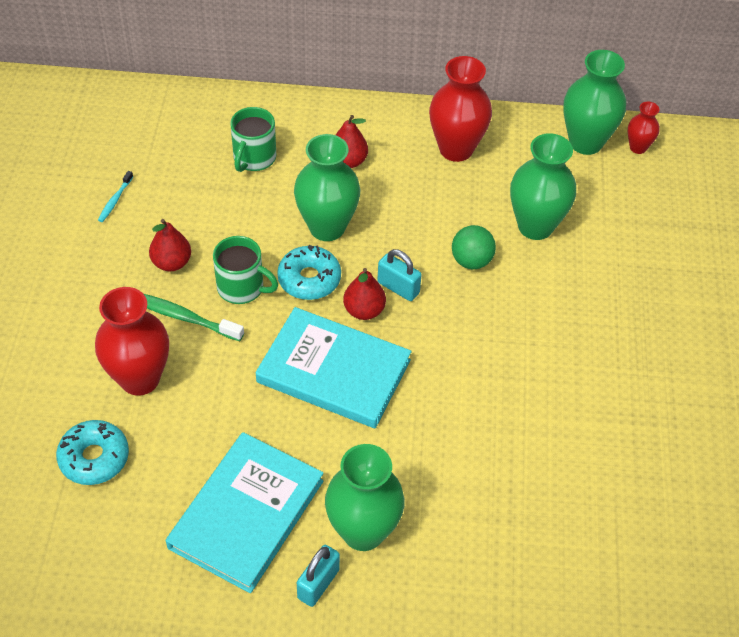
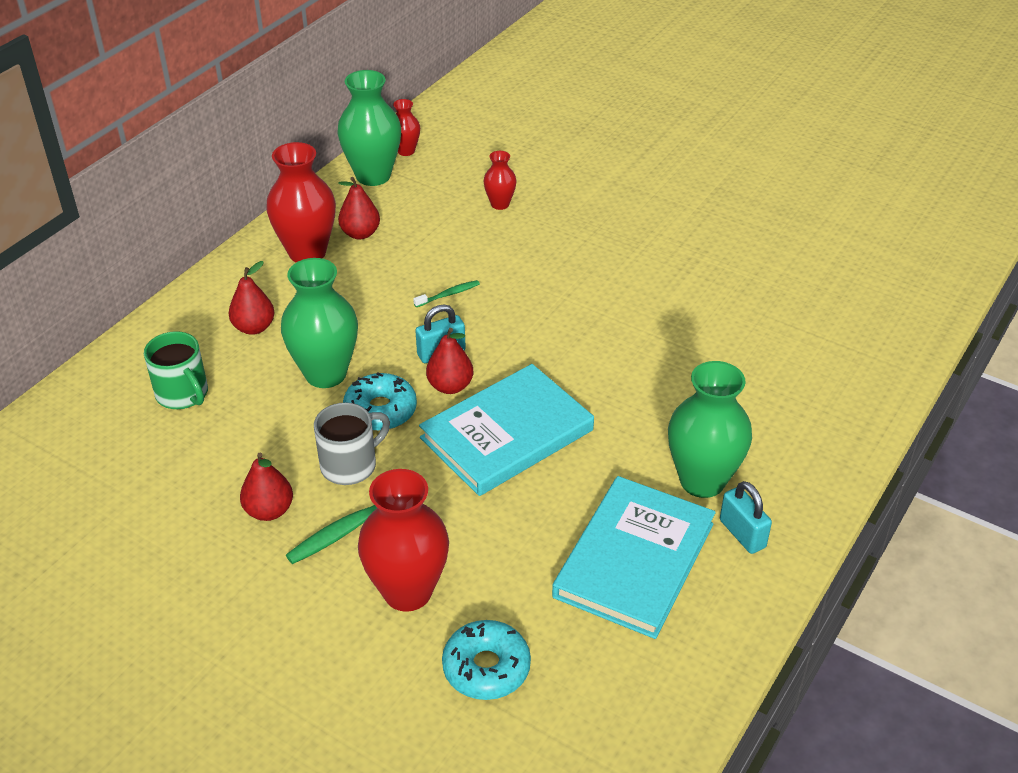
camera: 60 degrees left, 10 degrees down
turquoise toothbrush [98,171,133,222] -> none
turquoise book [166,432,323,593] -> turquoise book turned 60 degrees clockwise [552,476,716,639]
green mug [213,236,278,304] -> grey mug [314,403,390,485]
green ball [452,225,496,269] -> green toothbrush [413,280,480,307]
green vase [510,133,576,240] -> none
none -> red pear [338,177,380,240]
none -> red vase [483,151,517,210]

